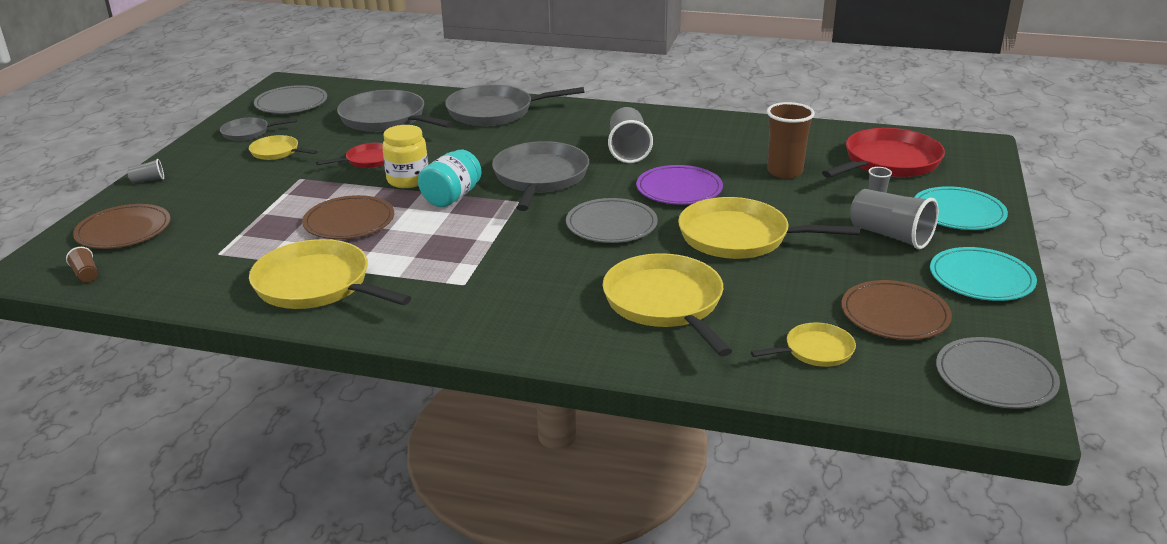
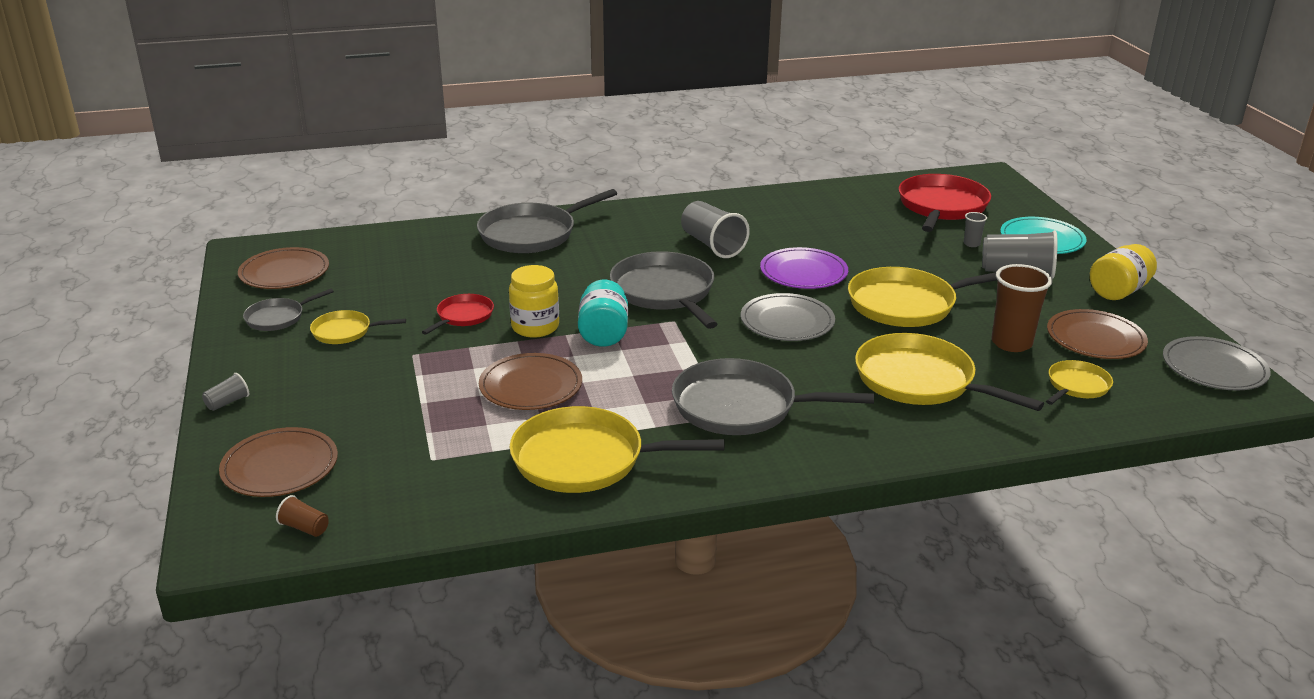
camera: 30 degrees left, 0 degrees up
grey plate [254,85,327,113] -> brown plate [238,247,329,289]
grey pan [337,90,453,132] -> grey pan moved to [672,358,874,435]
brown cup [767,102,815,179] -> brown cup moved to [991,264,1052,352]
turquoise plate [930,247,1037,301] -> yellow jar [1090,244,1157,300]

